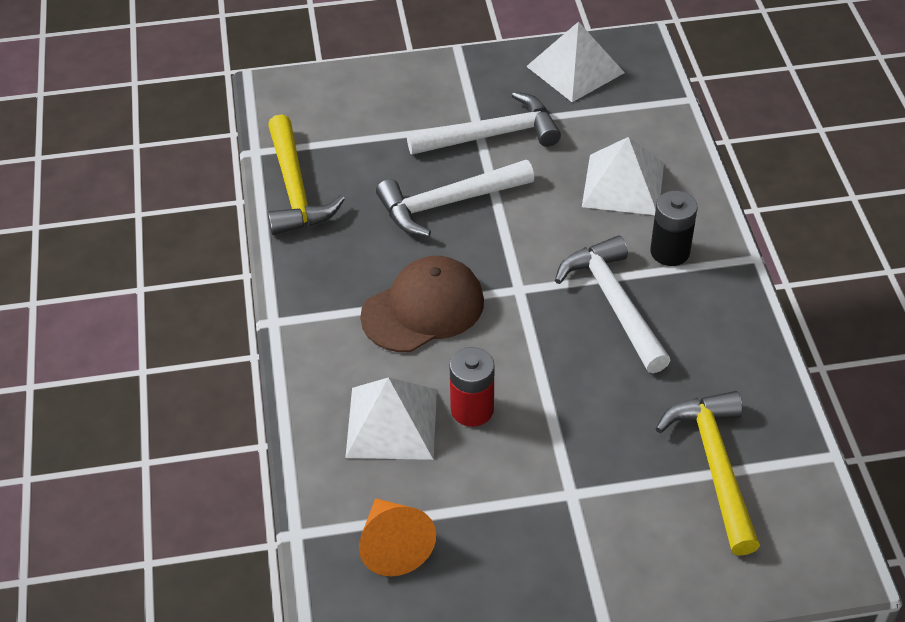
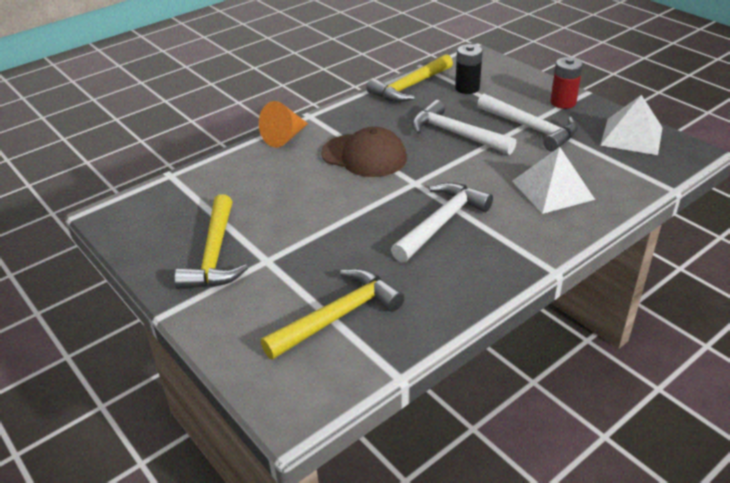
camera: 60 degrees right, 10 degrees down
white pyramid [345,377,437,460] -> none
orange cone [359,498,436,576] -> orange cone moved to [259,101,308,148]
red battery [449,347,495,427] -> red battery moved to [550,57,583,109]
black battery [650,191,698,266] -> black battery moved to [455,44,483,94]
none -> yellow hammer [174,194,248,289]

